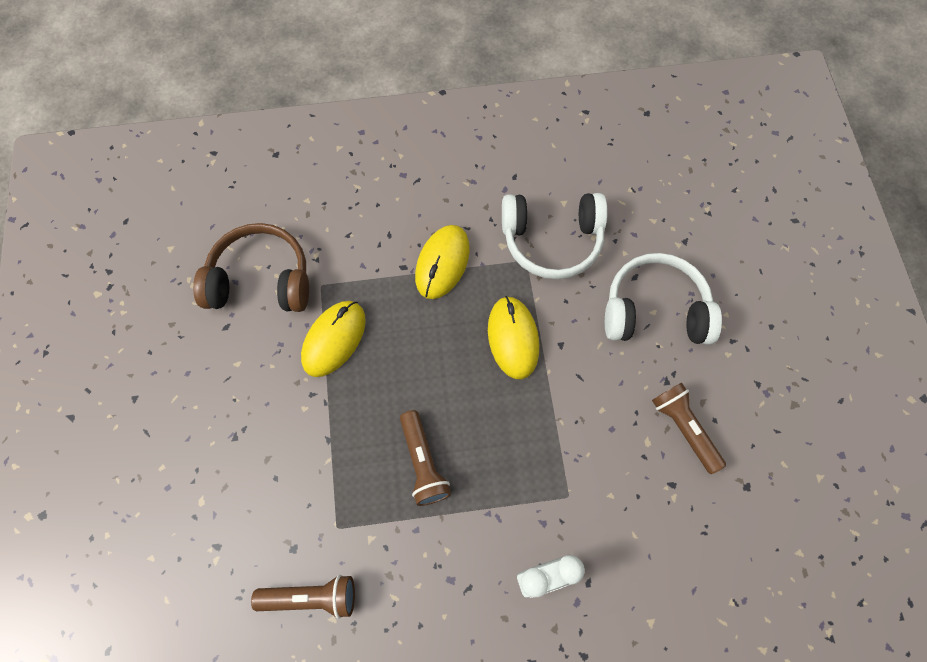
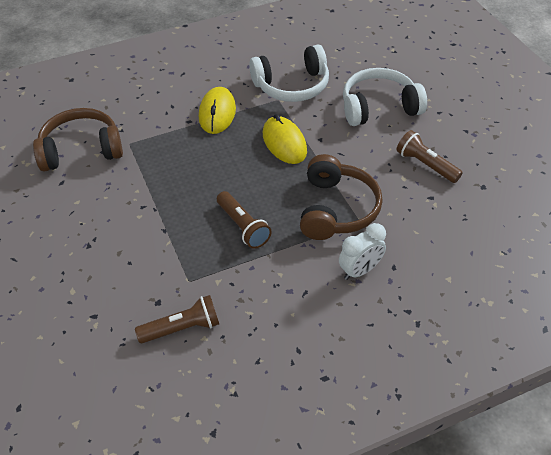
camera: 15 degrees left, 20 degrees down
yellow mouse [301,301,366,377] -> none
none -> brown headphones [300,154,383,240]

